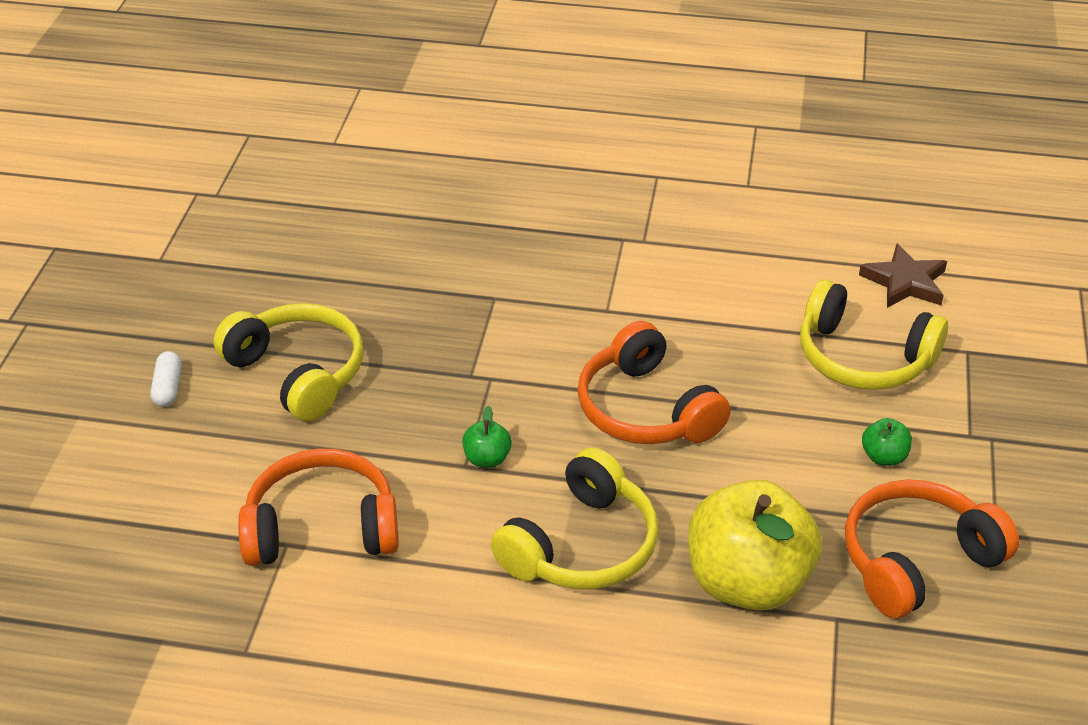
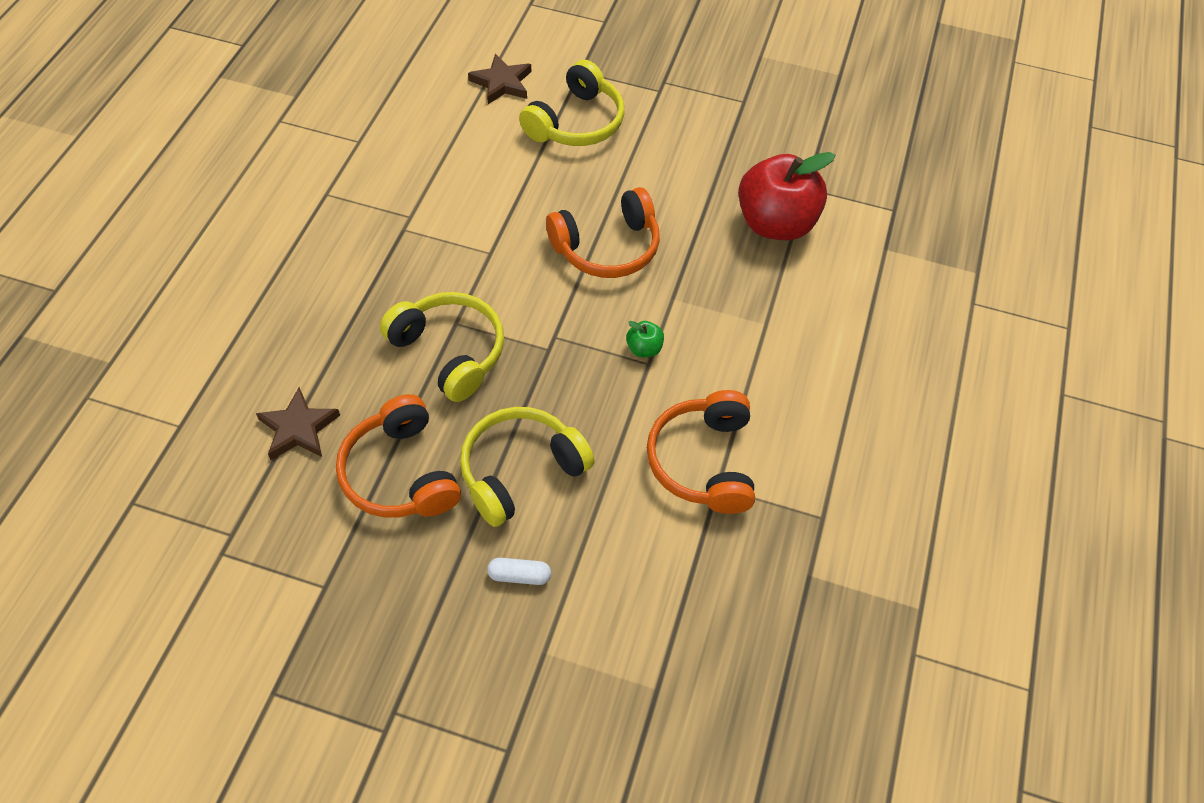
camera: 85 degrees left, 15 degrees up
yellow headphones [491,447,659,589] -> yellow headphones moved to [380,292,504,402]
yellow apple [688,480,822,611] -> red apple [738,152,835,240]
orange headphones [845,479,1019,619] -> orange headphones moved to [336,394,461,518]
green apple [862,418,912,466] -> none
none -> brown star [256,387,340,460]

